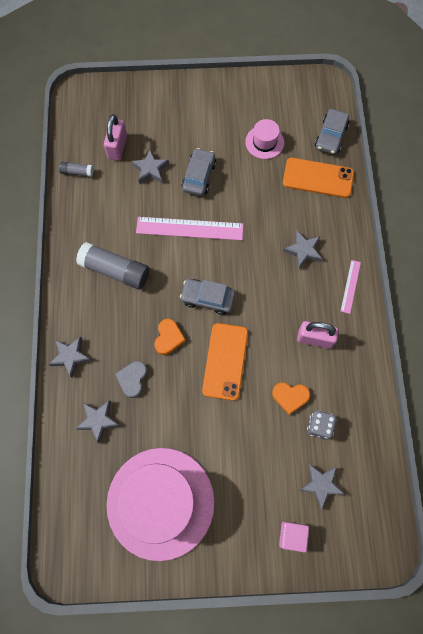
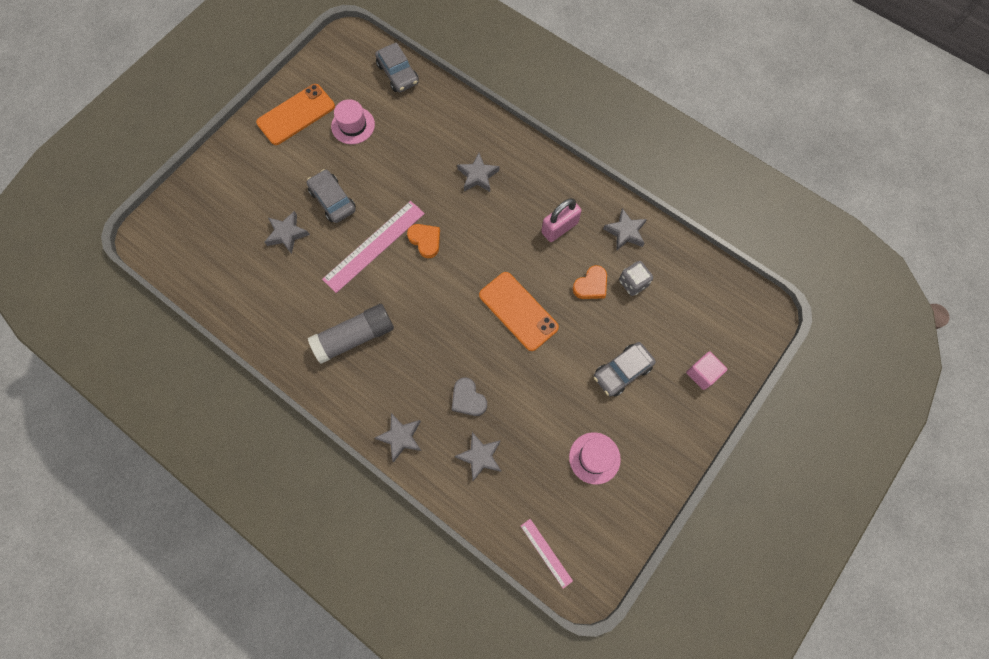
camera: 50 degrees left, 0 degrees up
grey glue stick [59,162,94,177] -> none
pink padlock [104,114,127,160] -> none
pink hat [107,448,215,561] -> pink hat [569,432,621,484], size x0.44
orange heart [154,319,186,355] -> orange heart moved to [407,224,440,258]
grey car [180,279,236,315] -> grey car moved to [594,342,656,397]
orange phone [283,158,354,198] -> orange phone moved to [256,84,335,145]
grey star [299,464,344,509] -> grey star moved to [603,208,647,251]
pink ruler [340,260,361,314] -> pink ruler moved to [521,519,573,589]

